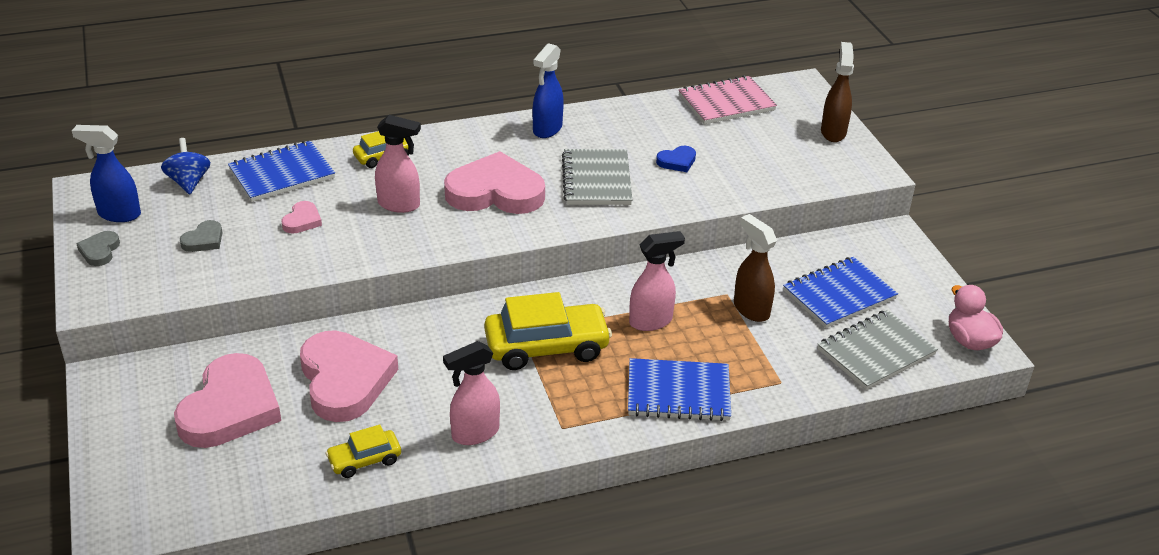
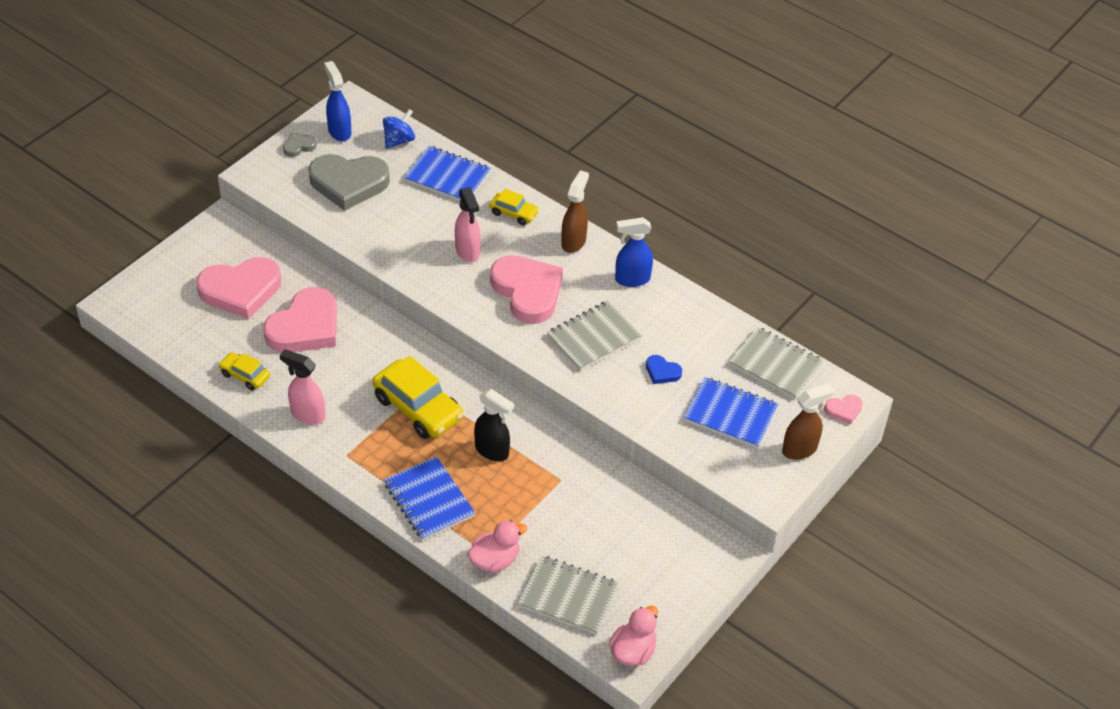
camera: 55 degrees right, 10 degrees up
grey heart [180,220,222,252] -> grey heart [309,154,390,211], size x2.29
pink heart [281,201,322,234] -> pink heart moved to [824,395,863,425]
pink spray bottle [629,231,685,331] -> black spray bottle [474,389,514,461]
pink notebook [679,75,777,124] -> grey notebook [729,327,824,399]
brown spray bottle [734,214,777,322] -> brown spray bottle moved to [561,170,589,253]
blue notebook [783,257,898,328] -> blue notebook moved to [684,377,778,448]
none -> pink duck [468,521,527,573]

